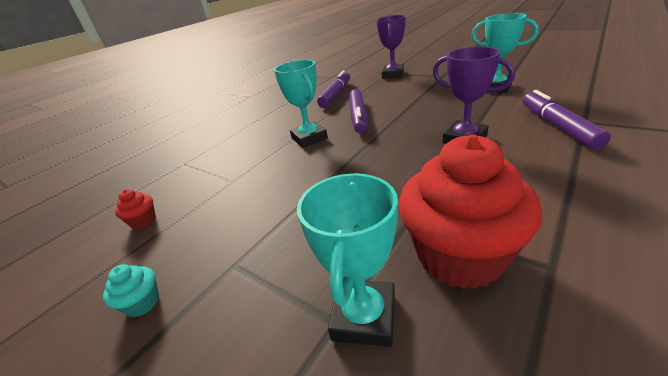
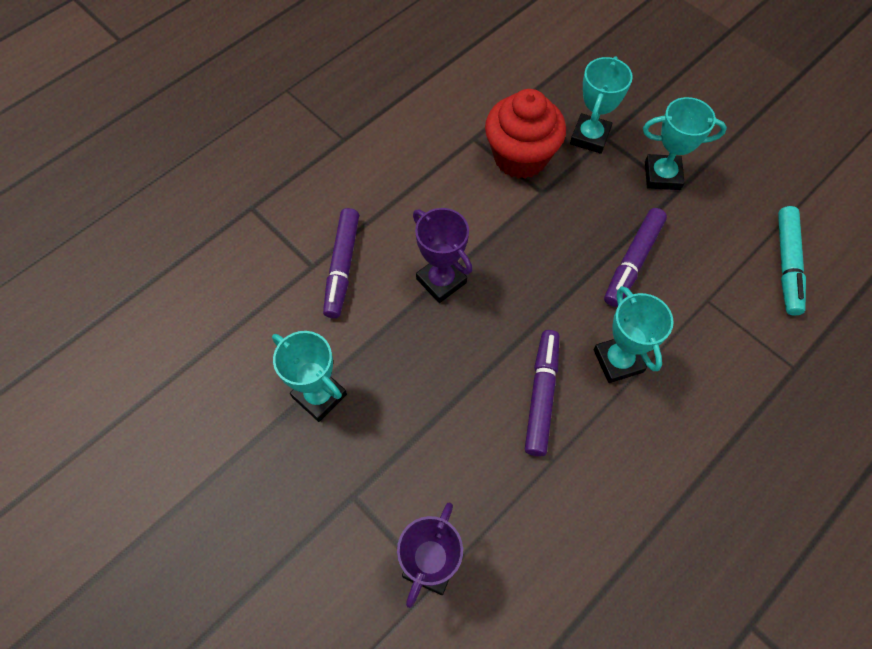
camera: 175 degrees left, 30 degrees up
turquoise cupcake [103,264,159,317] -> none
red cupcake [115,189,156,229] -> turquoise marker [778,206,806,316]
purple marker [317,70,350,108] -> purple marker moved to [604,208,667,307]
none -> turquoise trophy [643,97,727,190]

